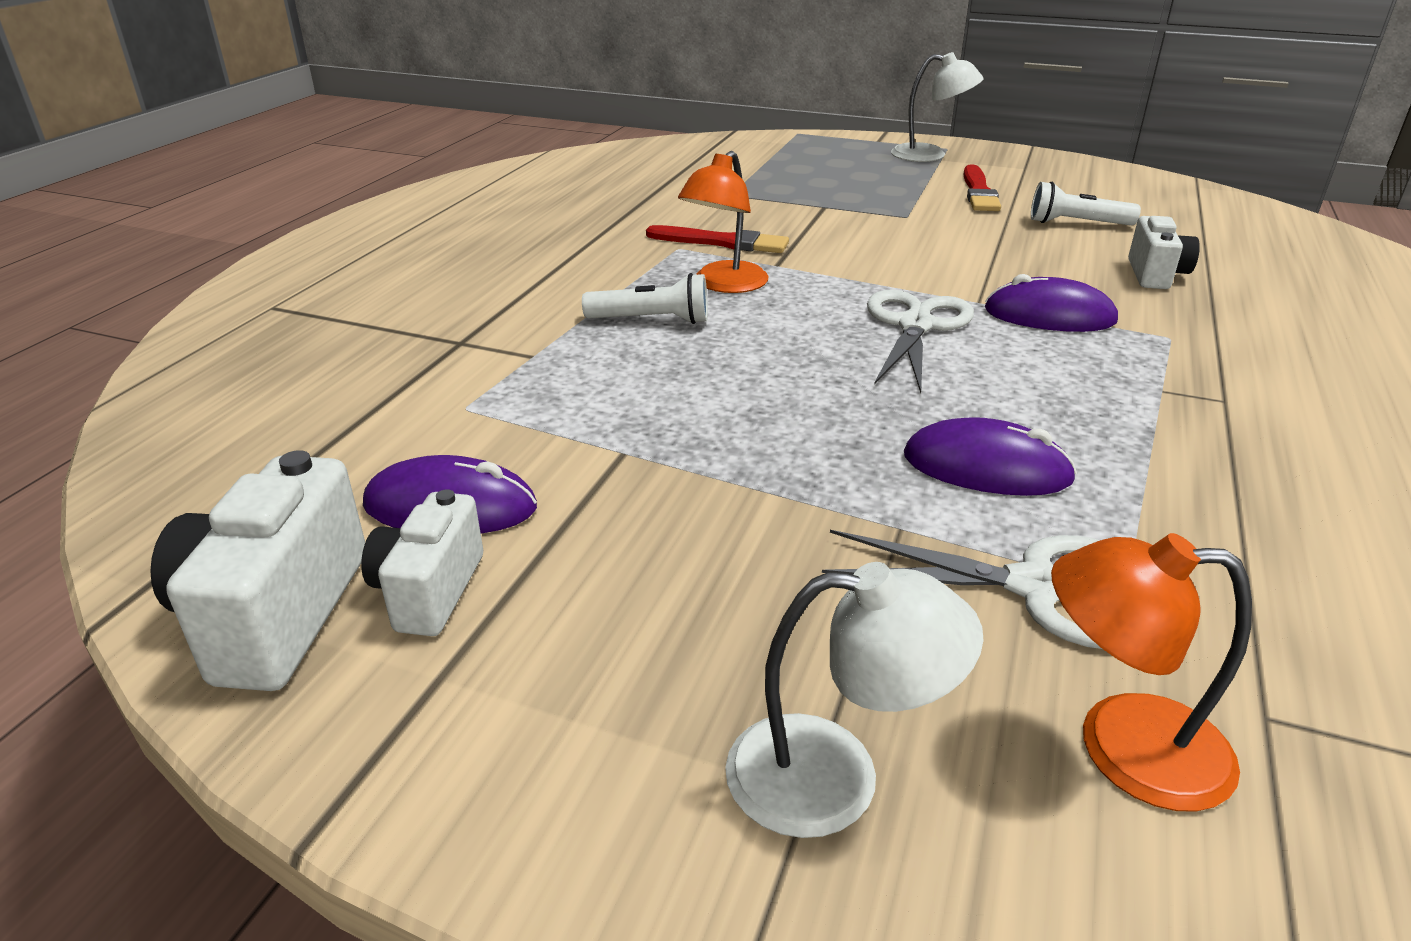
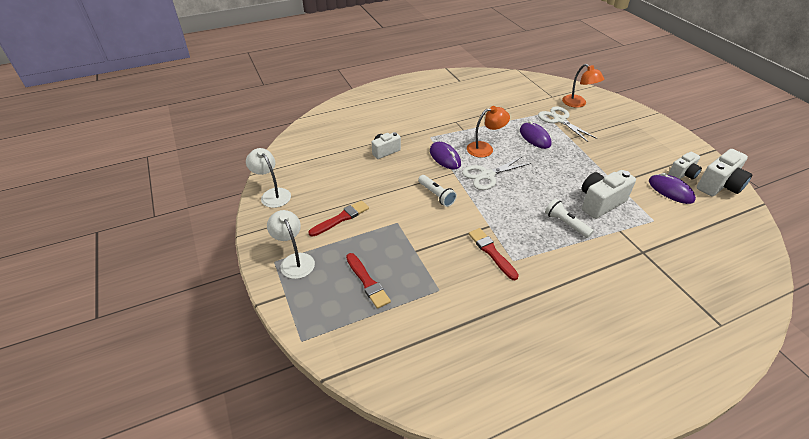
camera: 135 degrees left, 10 degrees up
orange lamp [678,151,768,293] -> orange lamp moved to [467,106,510,158]
white lamp [725,562,984,838] -> white lamp moved to [246,148,291,208]
white flashlight [1031,182,1141,226] -> white flashlight moved to [418,175,457,207]
none -> red brush [346,253,391,309]
none -> white camera [582,170,636,219]

